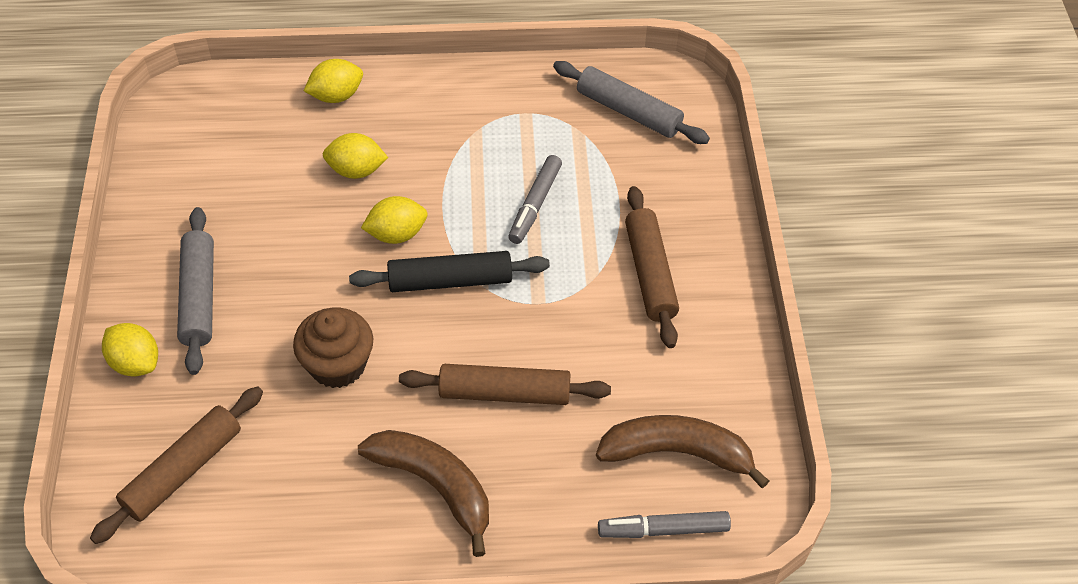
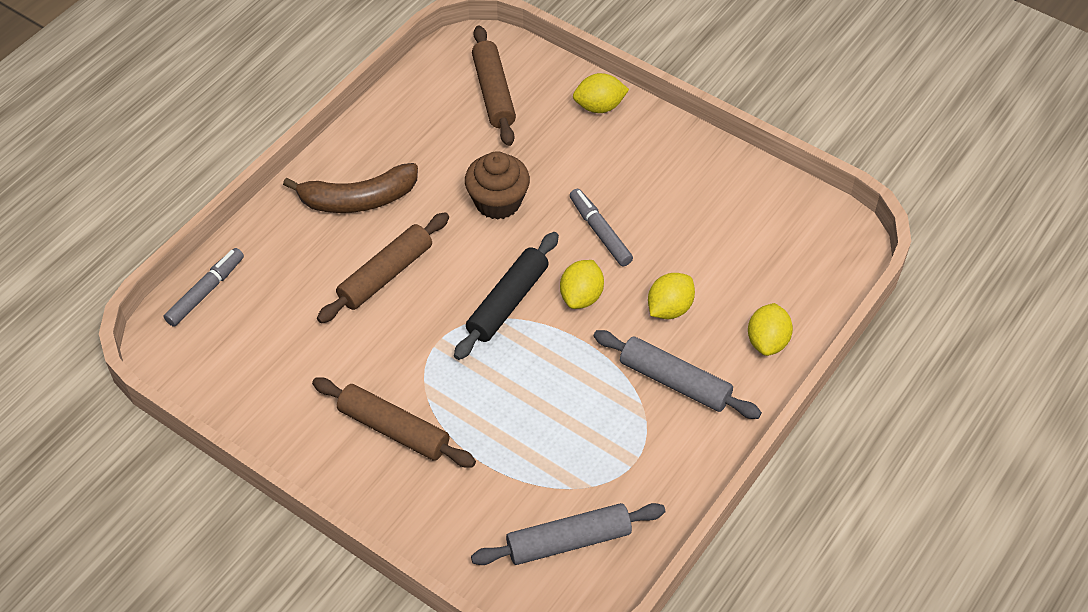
camera: 130 degrees right, 0 degrees up
grey rolling pin [177,207,214,375] -> grey rolling pin moved to [593,330,762,419]
grey marker [508,155,562,244] -> grey marker moved to [570,189,633,266]
brown banana [596,415,769,489] -> none

